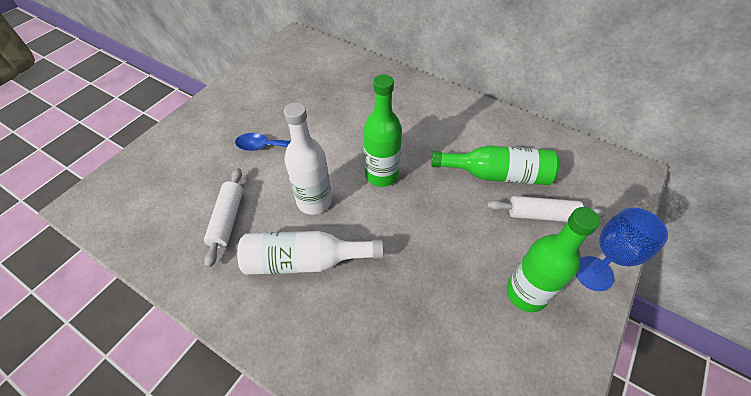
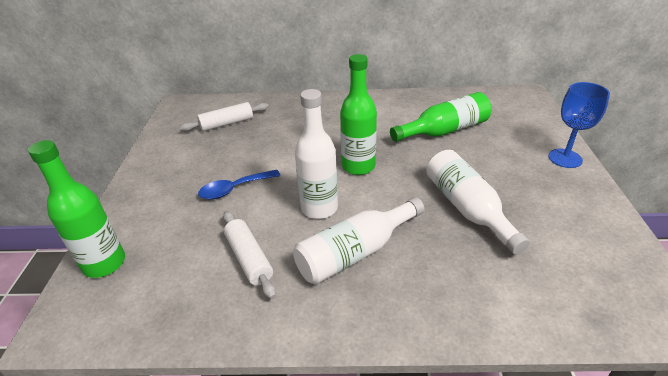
camera: 30 degrees left, 15 degrees down
white rolling pin [487,196,606,222] -> white rolling pin moved to [180,102,269,131]
green bottle [506,207,600,312] -> green bottle moved to [28,140,125,278]
none -> white bottle [426,150,530,255]

